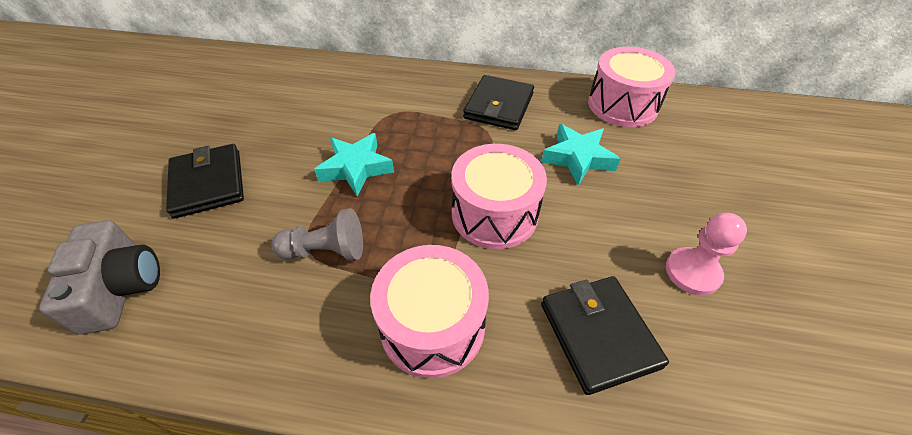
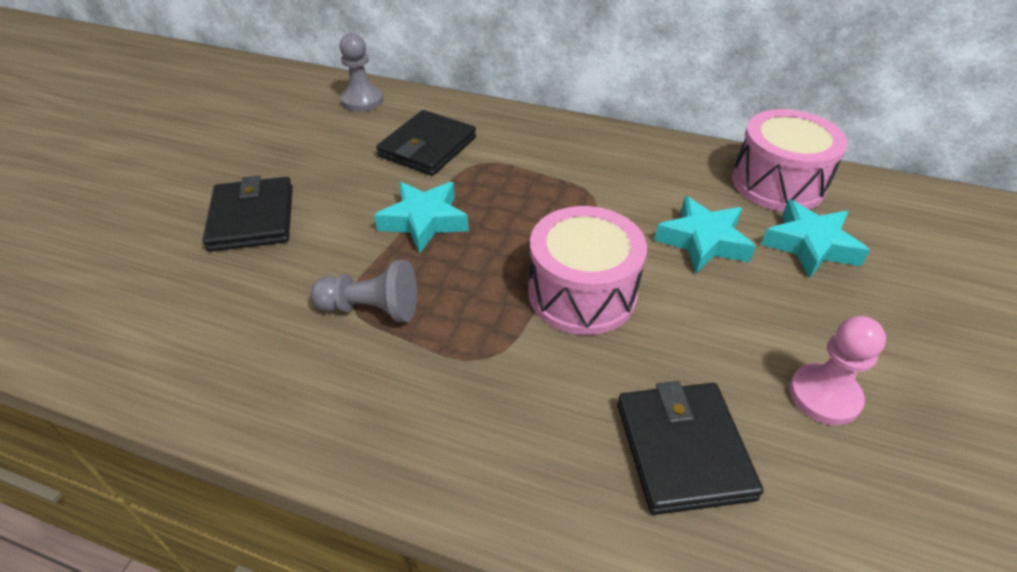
camera: 10 degrees right, 5 degrees down
grey camera [39,220,160,335] -> none
pink drum [370,245,489,378] -> none
black wallet [463,75,534,130] -> black wallet moved to [376,110,476,176]
none -> grey pawn [340,33,383,112]
none -> turquoise star [761,200,870,278]

